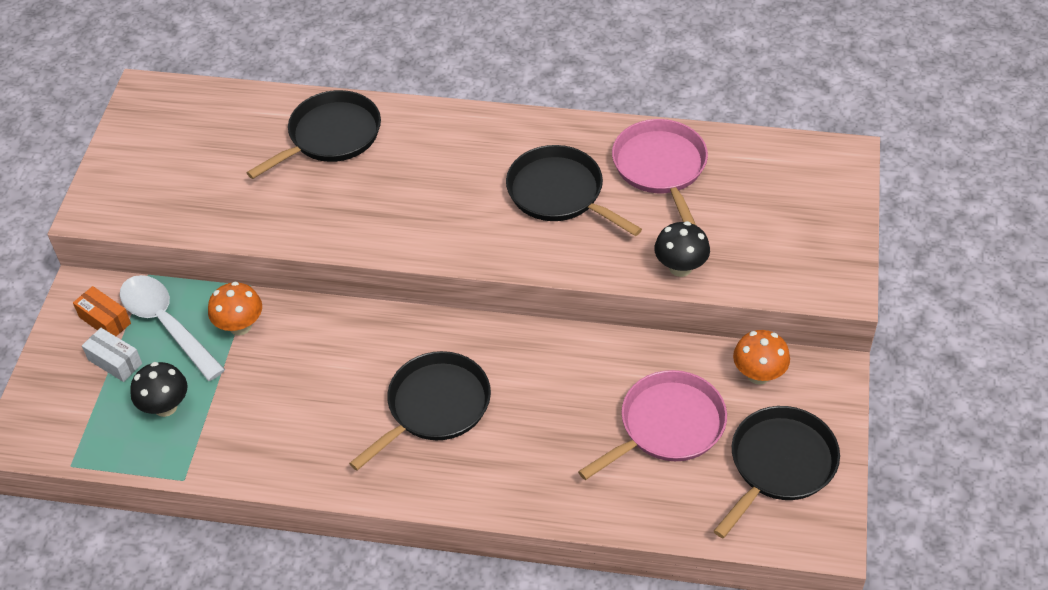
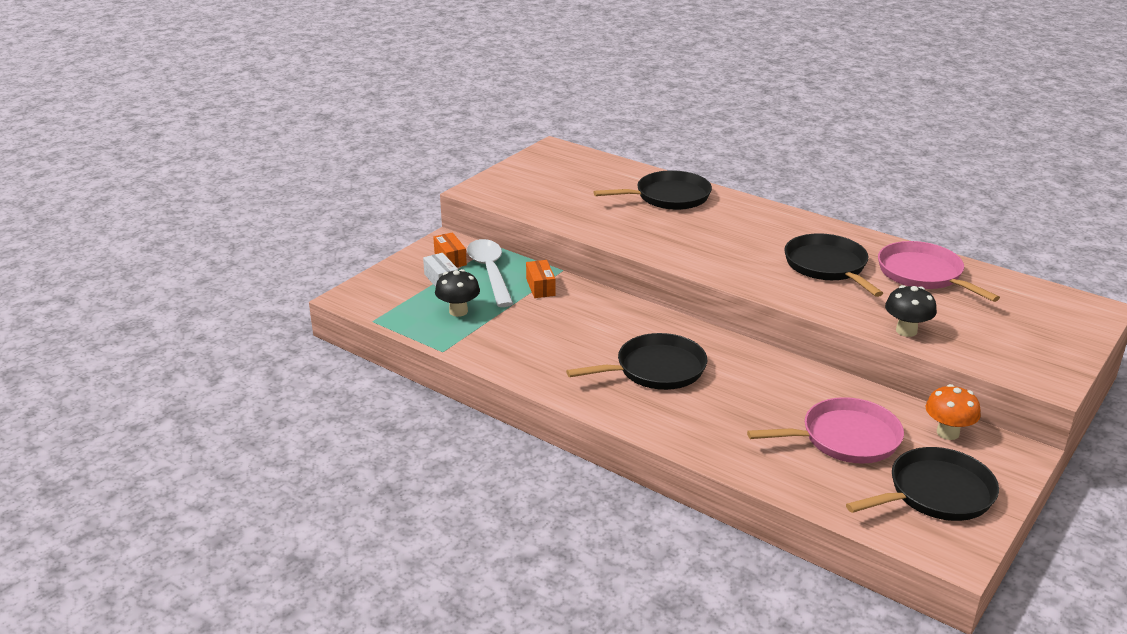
camera: 25 degrees right, 20 degrees down
orange mushroom [208,281,262,336] -> orange box [526,260,556,298]
pink pan [612,119,708,225] -> pink pan turned 45 degrees counterclockwise [878,241,1000,302]

